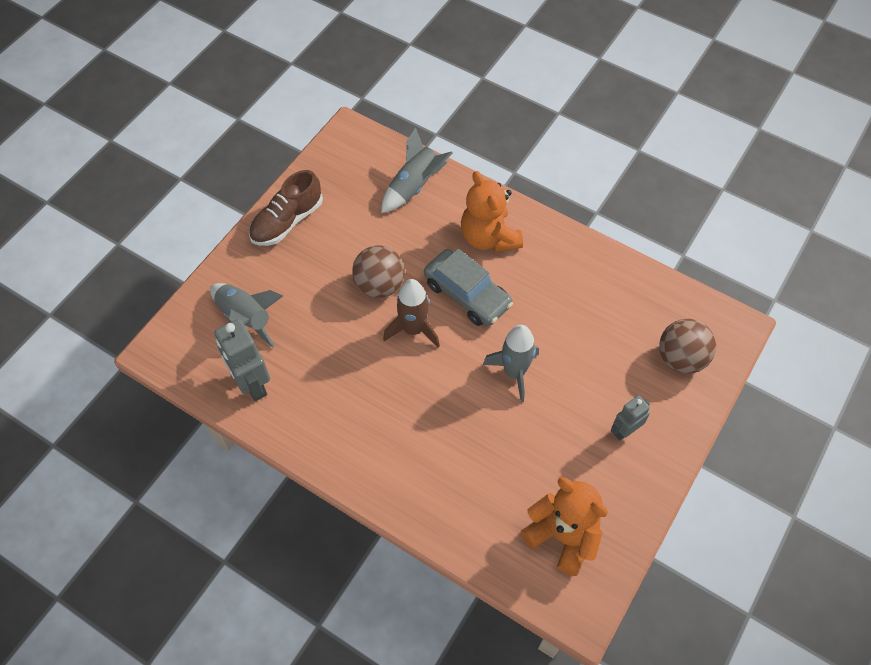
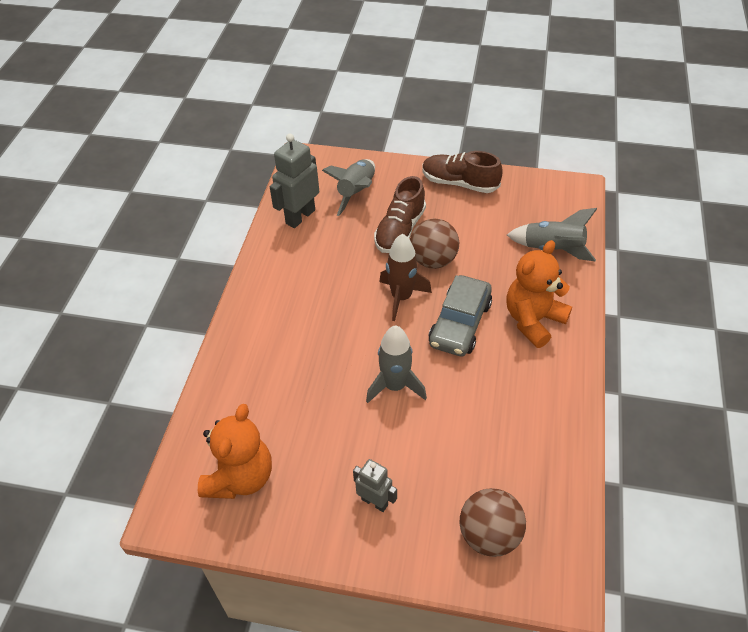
camera: 70 degrees right, 10 degrees down
none -> brown shoe [374,176,426,253]

